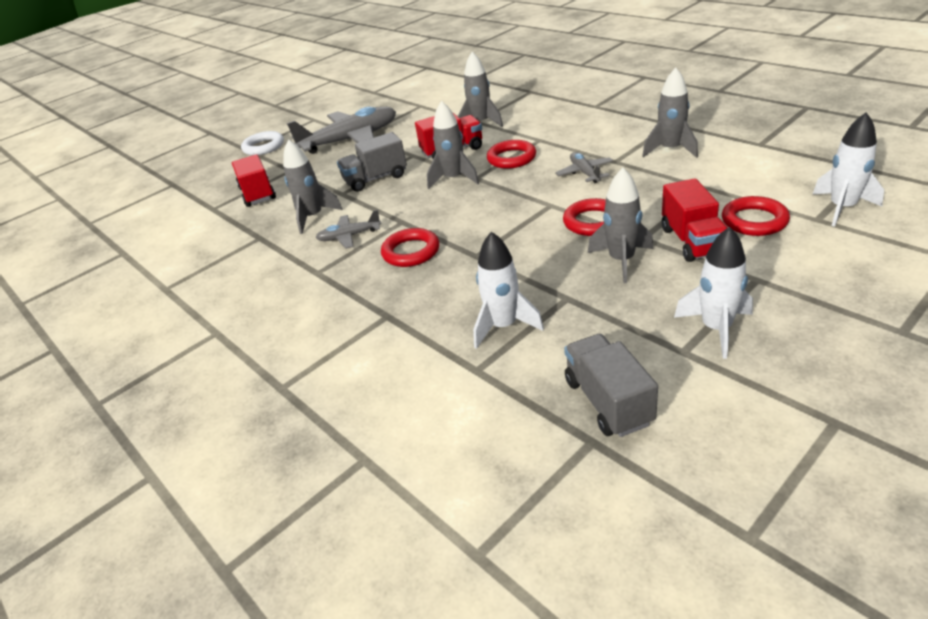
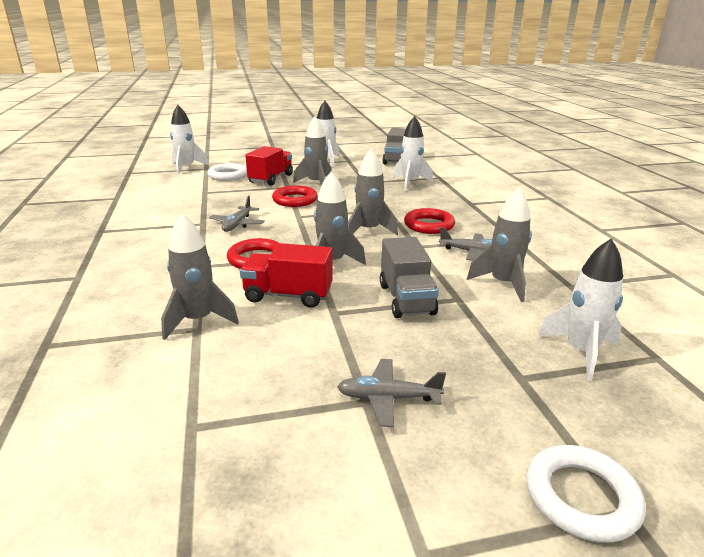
camera: 155 degrees left, 10 degrees down
red truck [232,154,276,207] -> white rocket [538,239,623,381]
grey plane [287,107,396,154] -> grey plane [337,359,446,427], size x0.48
grey truck [337,132,407,192] -> grey truck turned 75 degrees clockwise [380,237,439,318]
grey rocket [642,68,698,158] -> grey rocket moved to [348,149,398,235]
red ring [722,196,790,236] -> white ring [207,163,247,181]

